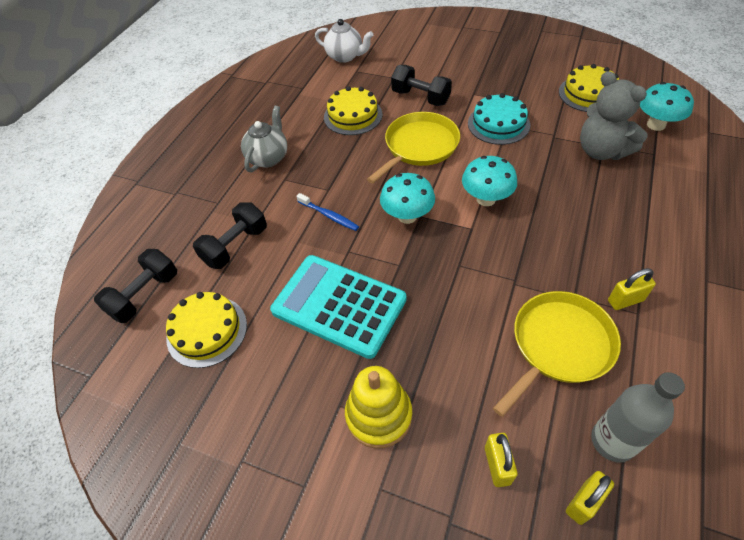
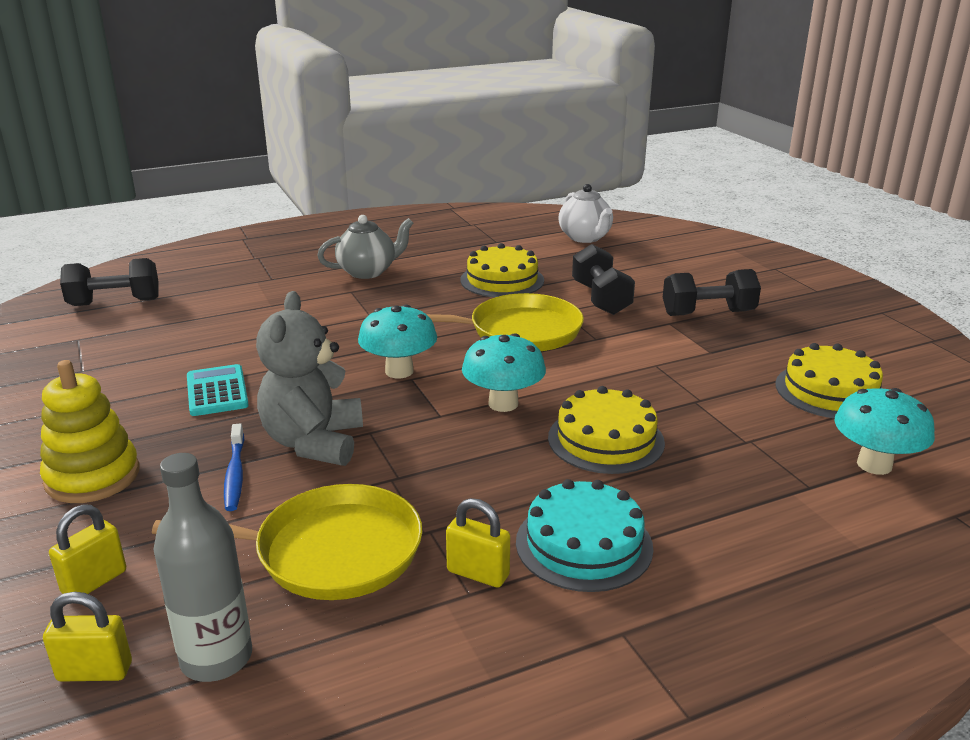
camera: 40 degrees right, 25 degrees down
yellow cake [166,292,247,368] -> yellow cake moved to [548,386,665,474]
black dumbbell [193,202,267,269] -> black dumbbell moved to [663,269,761,316]
turquoise calculator [270,255,407,359] -> turquoise calculator [187,364,249,416], size x0.52
blue toothbrush [296,193,359,231] -> blue toothbrush moved to [224,423,244,511]
turquoise cake [468,93,530,145] -> turquoise cake moved to [516,479,653,592]
grey teddy bear [580,71,648,160] -> grey teddy bear moved to [256,291,363,466]

